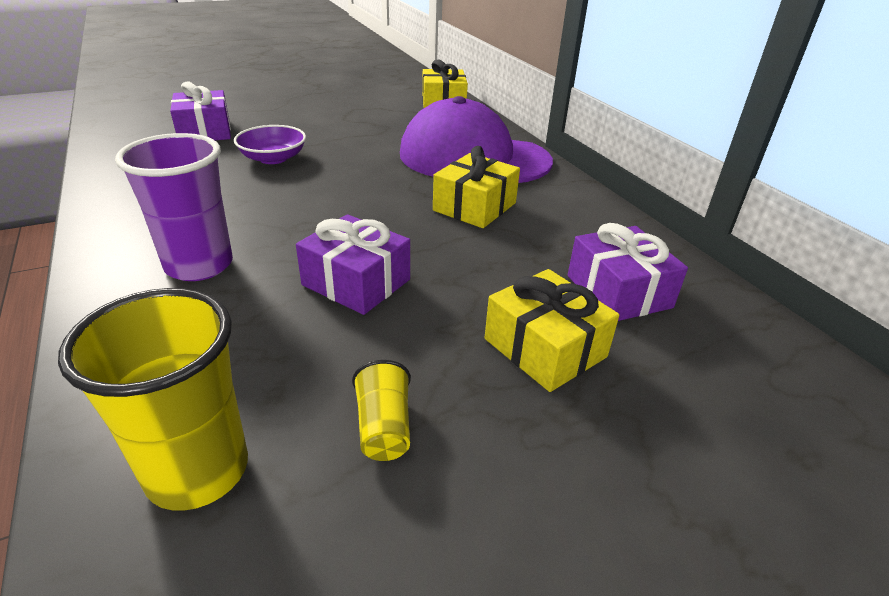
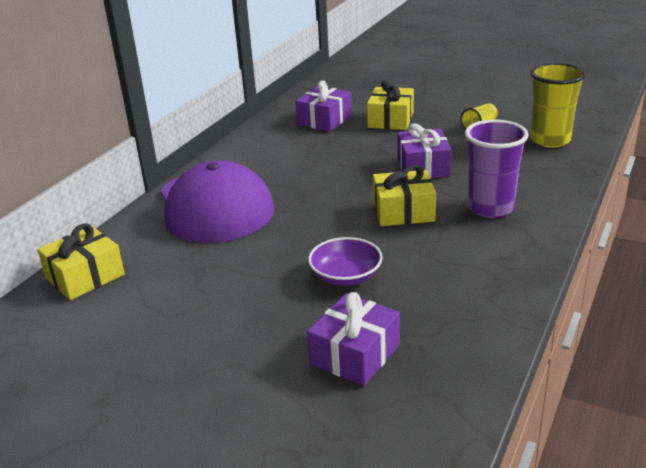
camera: 125 degrees left, 5 degrees down
yellow gift [433,146,520,228] -> yellow gift moved to [373,165,436,226]

